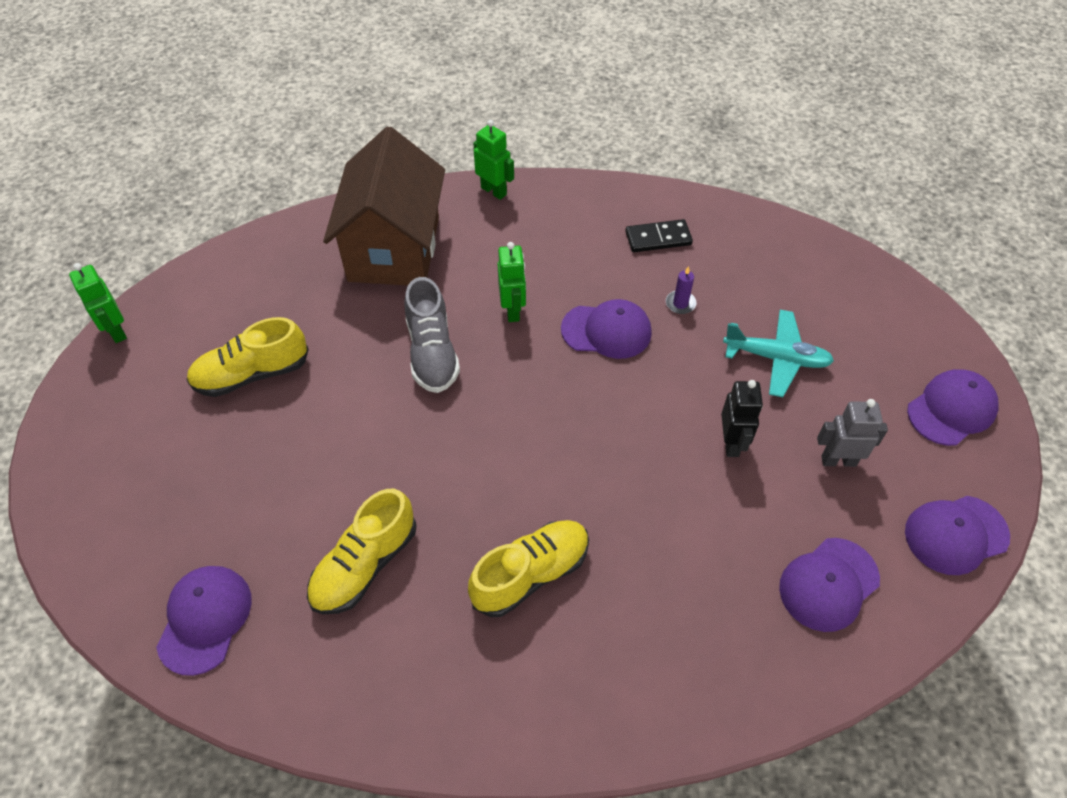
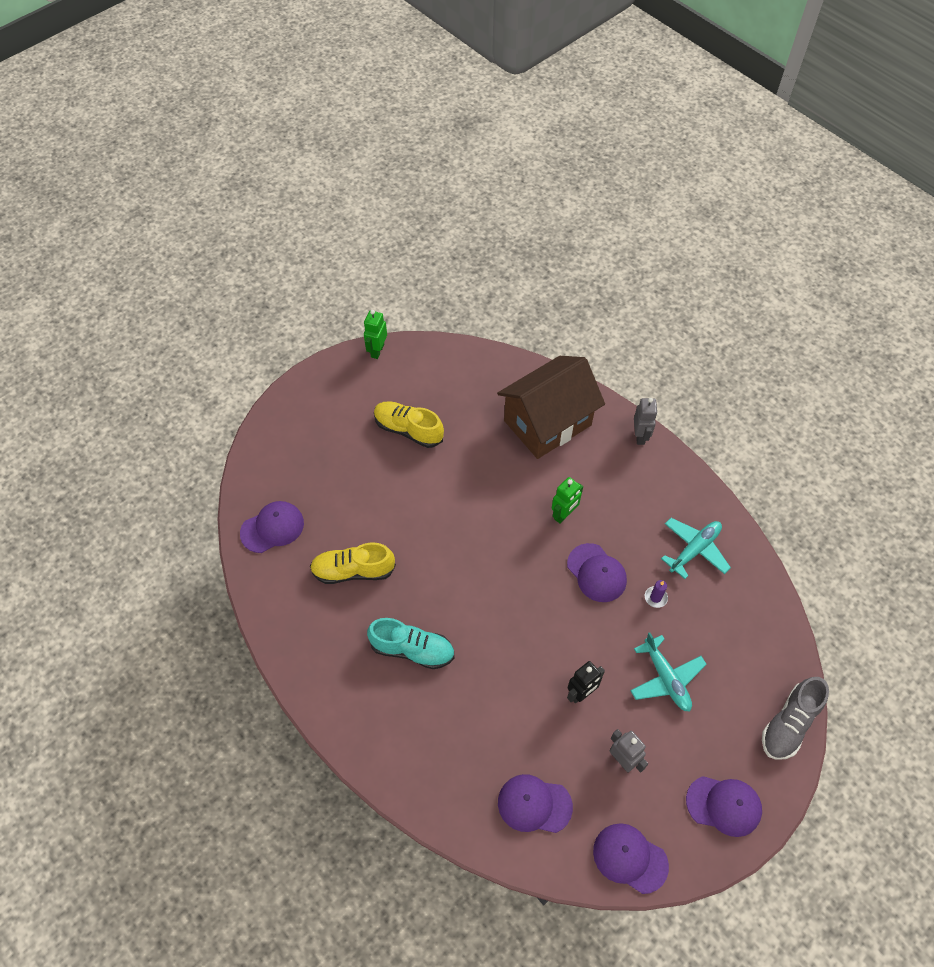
camera: 50 degrees right, 5 degrees up
grey shoe [404,277,460,393] -> grey shoe moved to [762,677,829,760]
yellow shoe [468,520,589,617] -> turquoise shoe [367,618,455,669]
green robot [473,120,514,200] -> grey robot [634,398,658,445]
black domino [625,219,693,252] -> turquoise plane [661,518,731,579]

